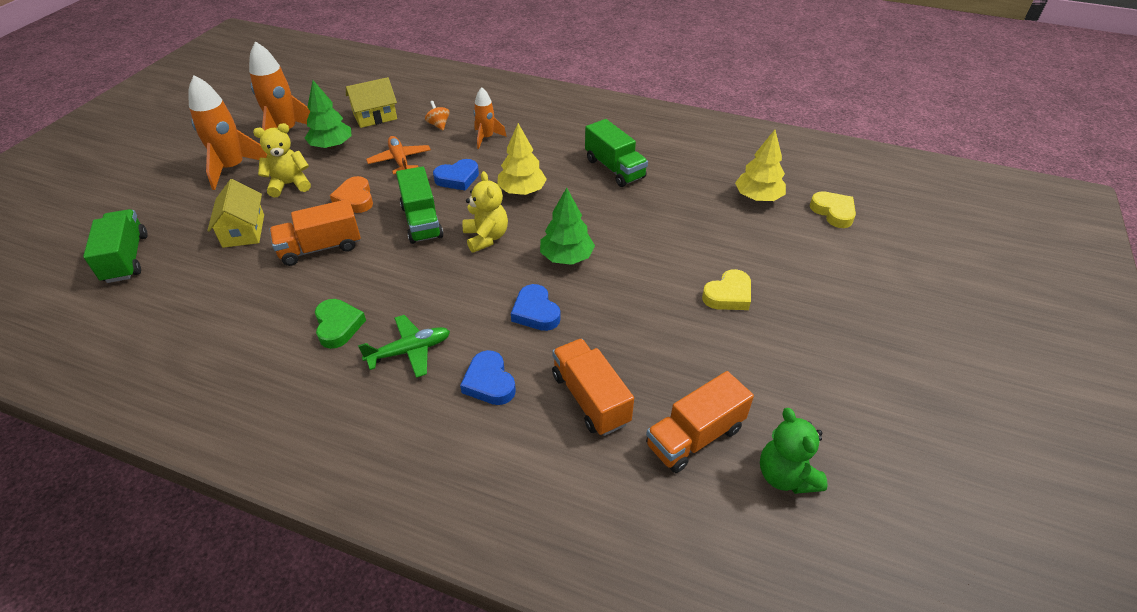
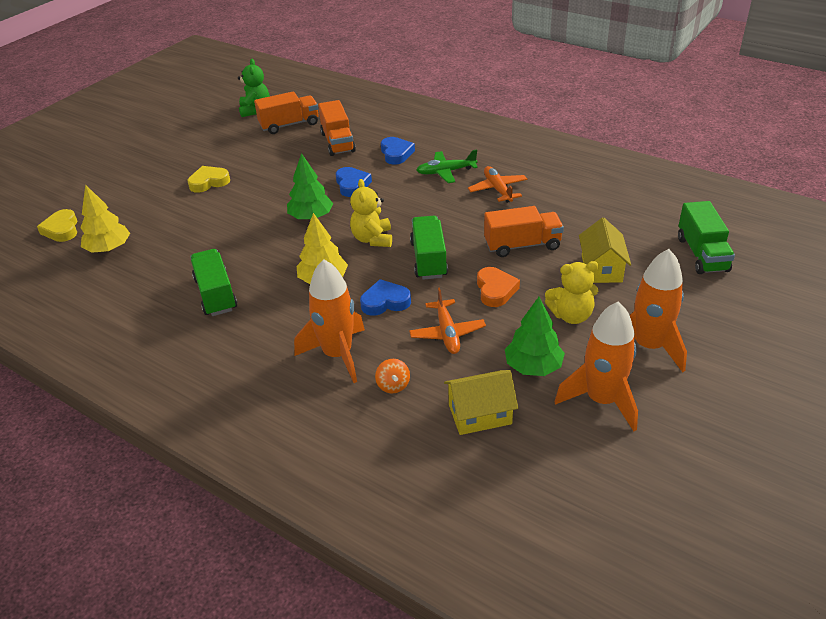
camera: 165 degrees left, 5 degrees down
green heart [315,299,366,349] -> orange plane [468,166,527,203]
orange rocket [474,87,507,149] -> orange rocket [294,259,365,383], size x1.71

